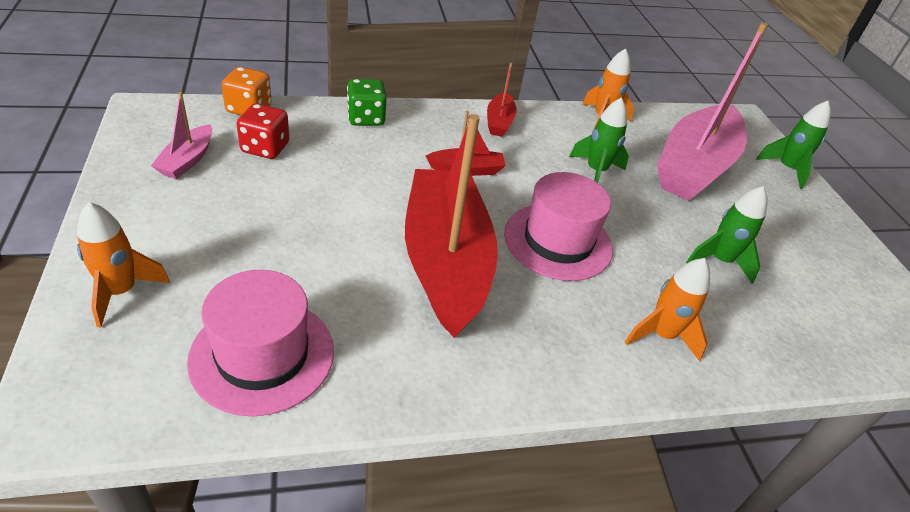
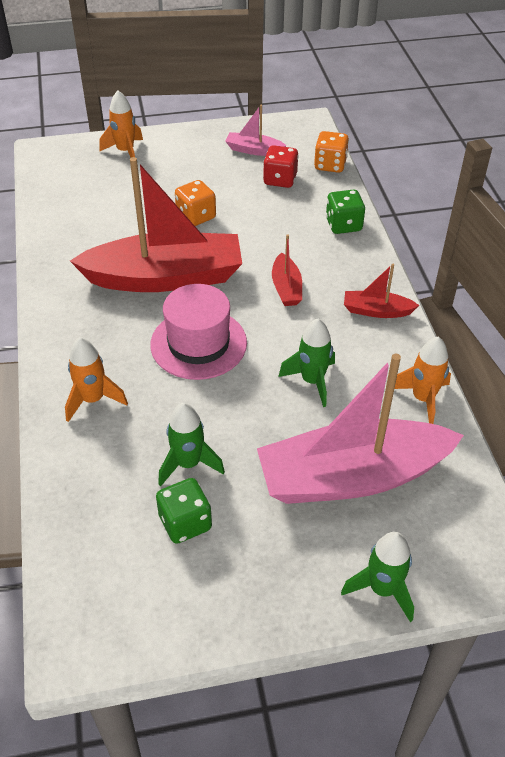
camera: 95 degrees right, 5 degrees up
pink hat [187,270,334,416] -> none
pink boat [657,22,768,201] -> pink boat turned 45 degrees counterclockwise [257,354,464,504]
none -> green dice [156,478,212,544]
none -> orange dice [175,180,216,226]

